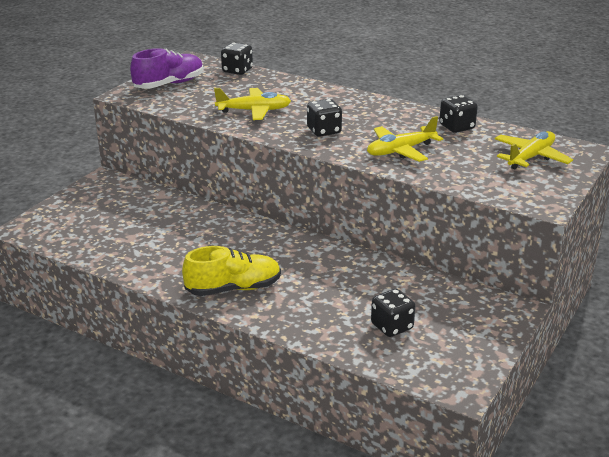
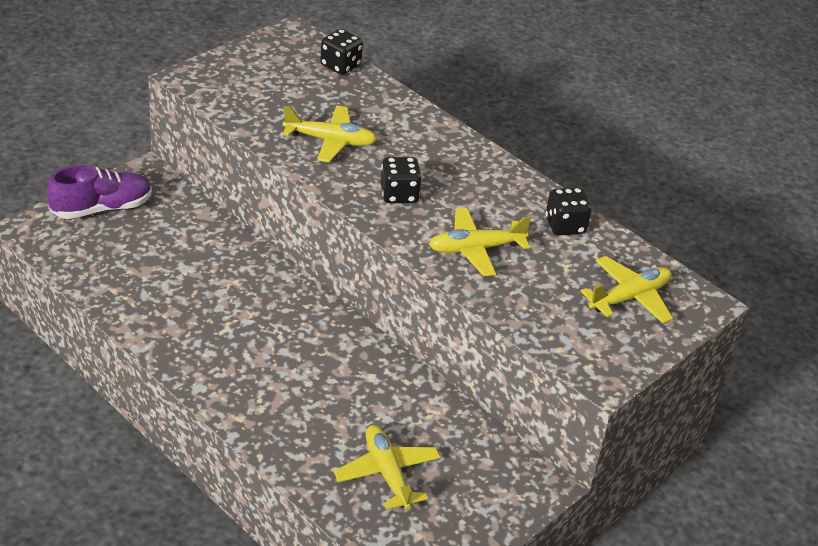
camera: 10 degrees right, 10 degrees up
purple shoe [130,48,203,89] -> purple shoe moved to [47,165,152,219]
yellow shoe [182,246,281,296] -> none
black dice [371,289,415,337] -> yellow plane [334,425,441,510]

